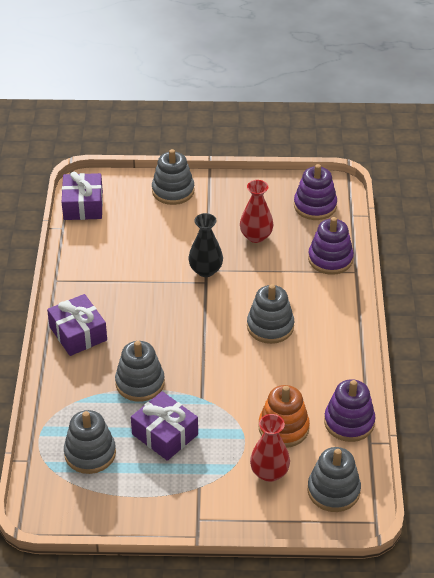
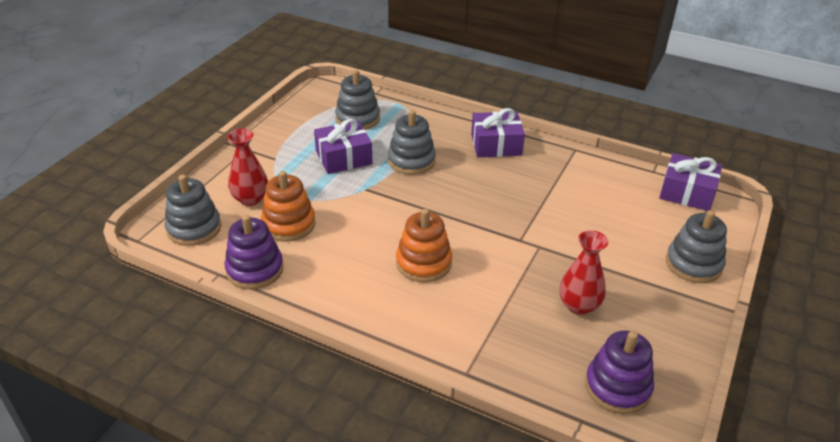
camera: 115 degrees right, 5 degrees down
black vase [189,213,223,277] -> none
grey stacking toy [247,284,294,344] -> orange stacking toy [396,209,452,283]
purple stacking toy [308,217,354,275] -> none

